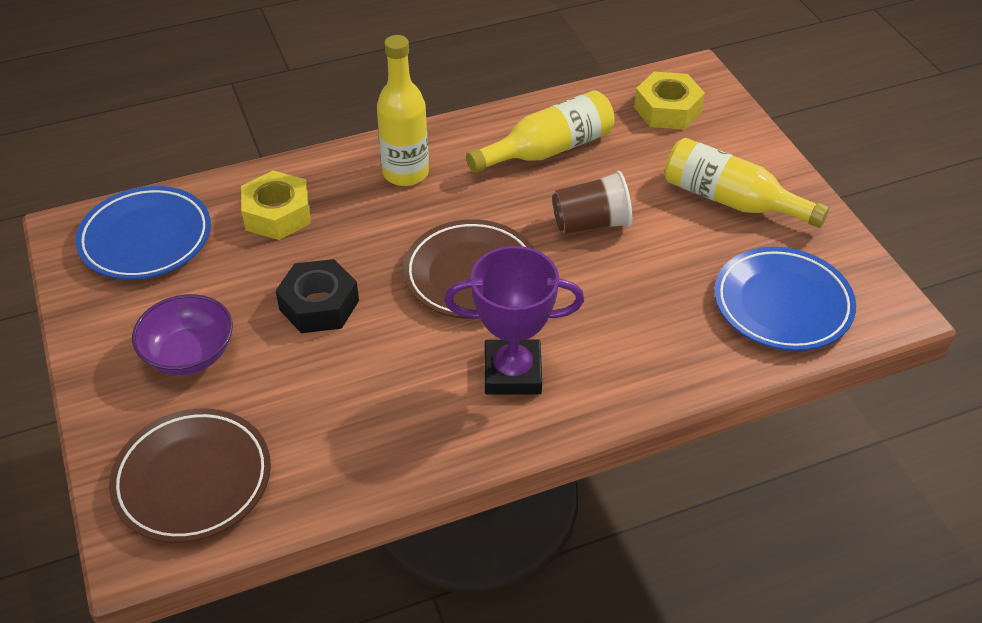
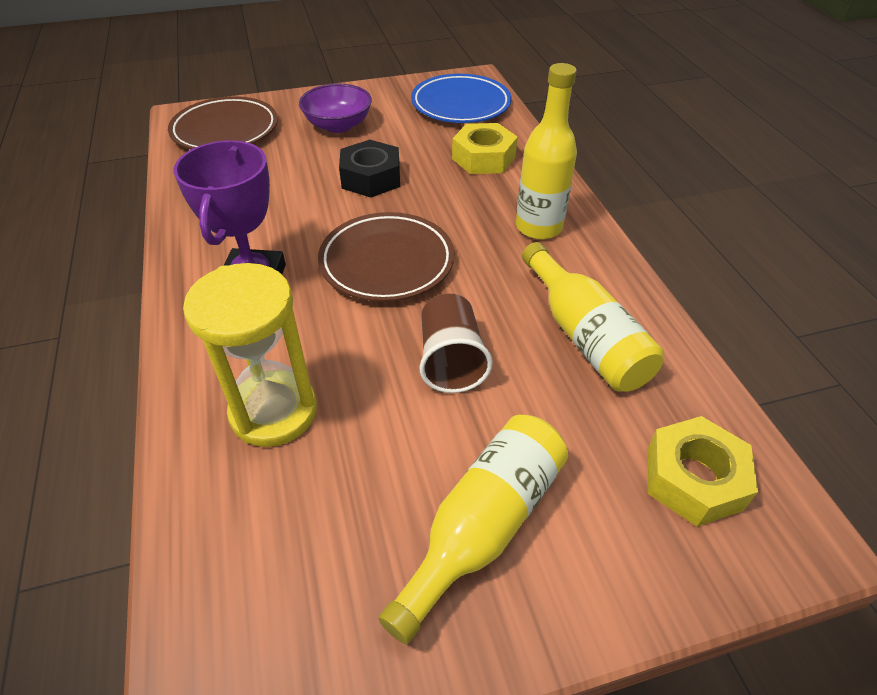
camera: 95 degrees right, 0 degrees up
blue plate [714,247,856,351] -> none
none -> yellow hourglass [183,263,317,447]

